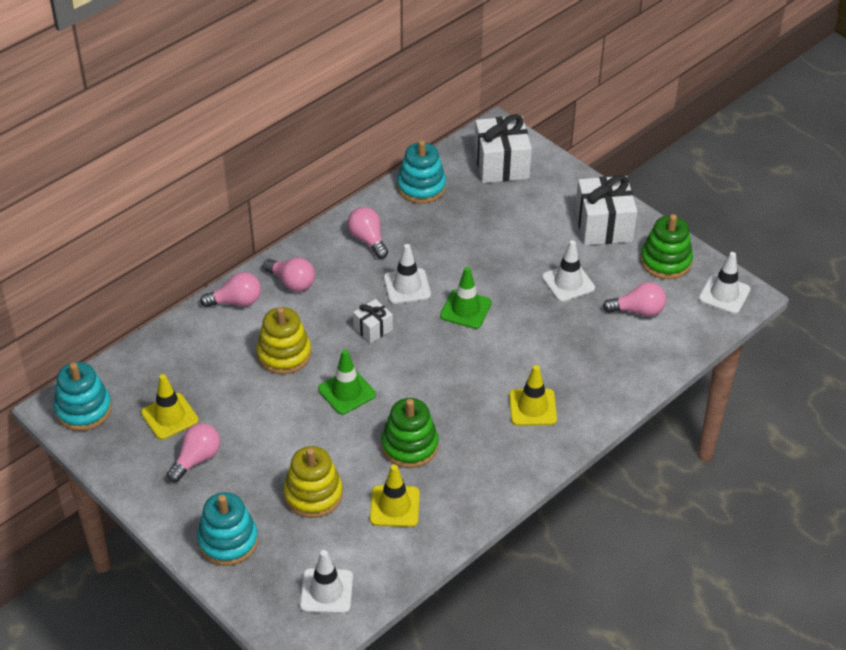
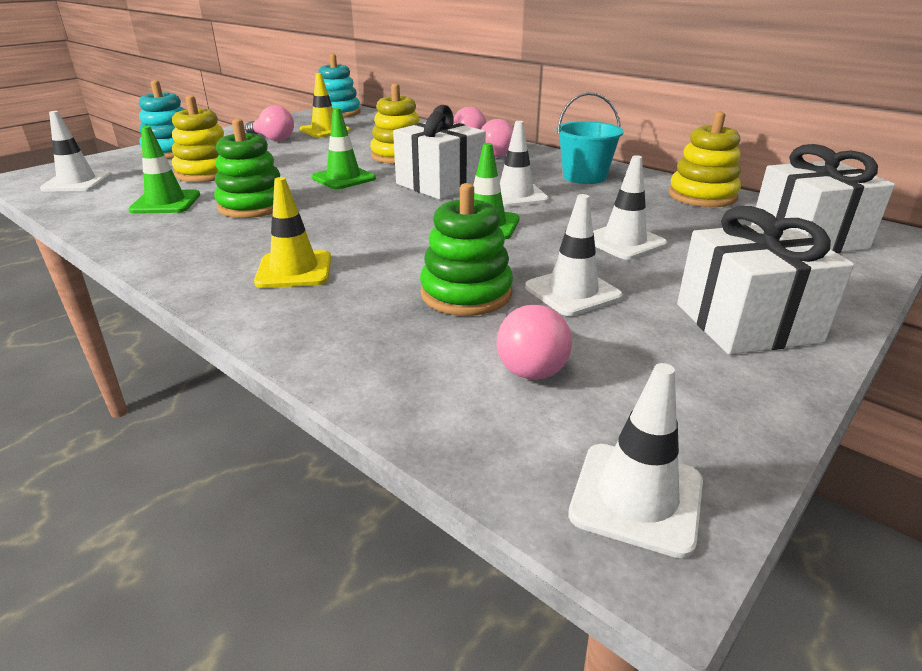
camera: 85 degrees right, 15 degrees down
pink light bulb [348,207,388,259] -> turquoise bucket [556,92,624,184]
white gift [353,299,393,343] -> white gift [393,105,486,199], size x1.91
yellow traffic cone [370,465,420,527] -> green traffic cone [129,126,200,214]
turquoise stacking toy [397,140,446,204] -> yellow stacking toy [669,112,741,207]
green stacking toy [640,214,693,279] -> green stacking toy moved to [420,183,513,316]
none -> white traffic cone [593,155,667,260]

